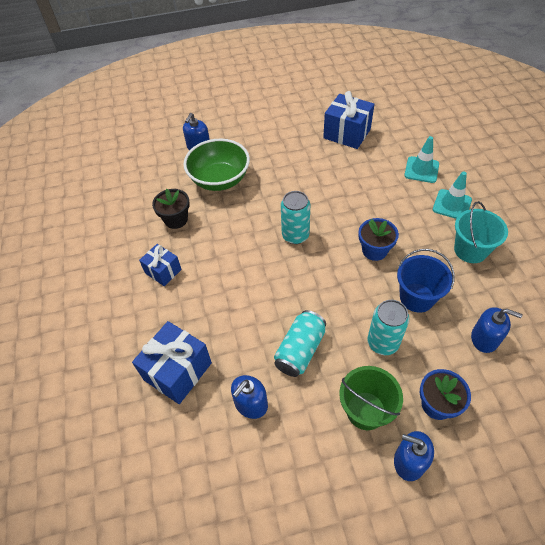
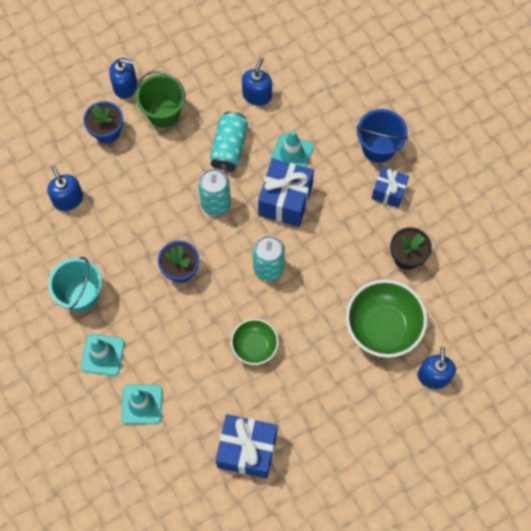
camera: 160 degrees right, 15 degrees up
blue gift [132,321,212,404] -> blue gift moved to [258,158,314,227]
turquoise can [367,300,409,355] -> turquoise can moved to [198,169,231,216]
blue bucket [397,249,455,313] -> blue bucket moved to [357,109,408,163]
blue soap dispenser [471,307,523,353] -> blue soap dispenser turned 60 degrees clockwise [47,165,83,211]
none -> green bowl [231,319,279,365]
none -> turquoise traffic cone [270,130,314,167]

